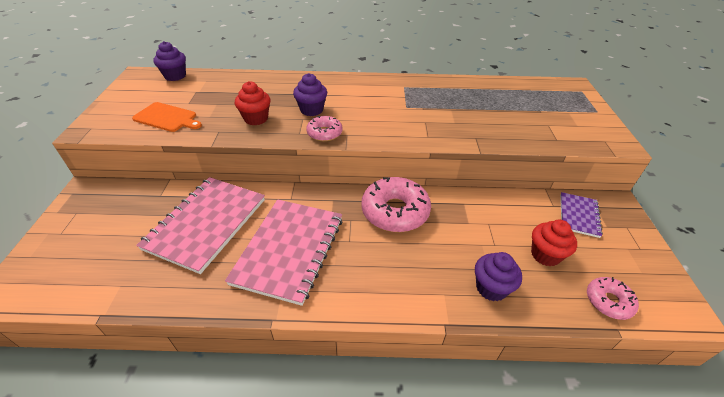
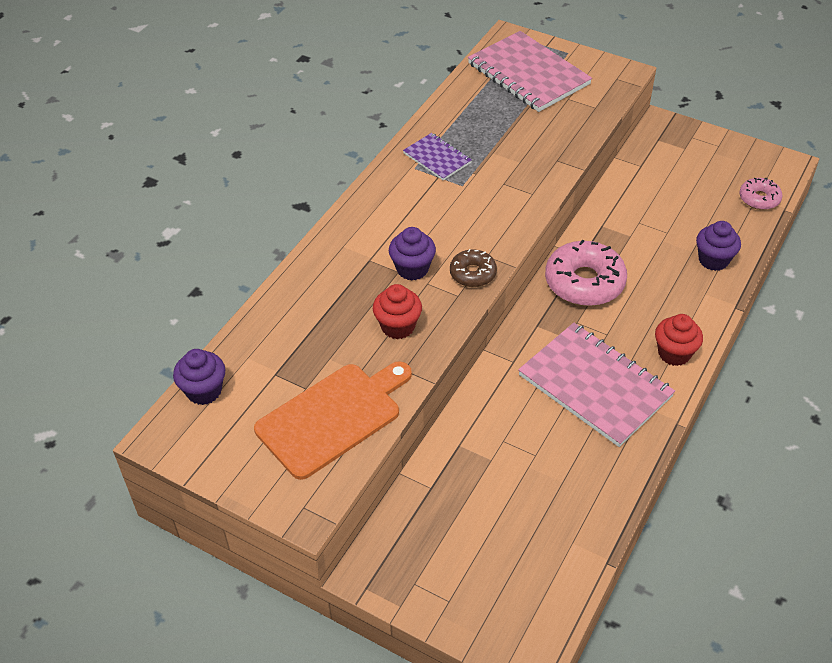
camera: 60 degrees left, 5 degrees up
orange cutting board [132,102,202,132] -> orange cutting board [254,361,412,480], size x1.57
pink notebook [136,177,265,274] -> pink notebook moved to [468,31,592,112]
pink donut [306,116,342,142] -> brown donut [450,249,497,287]
red cupcake [531,220,577,266] -> red cupcake moved to [655,314,703,366]
purple notebook [560,192,603,238] -> purple notebook moved to [403,133,472,181]

